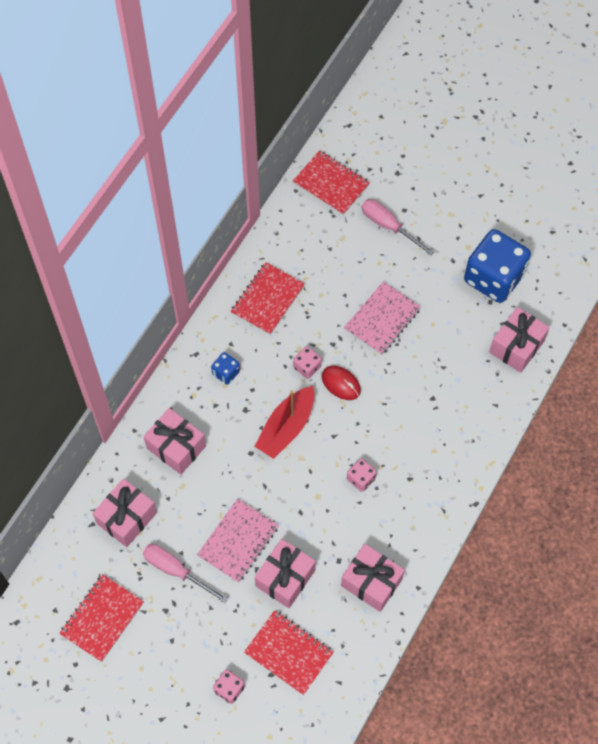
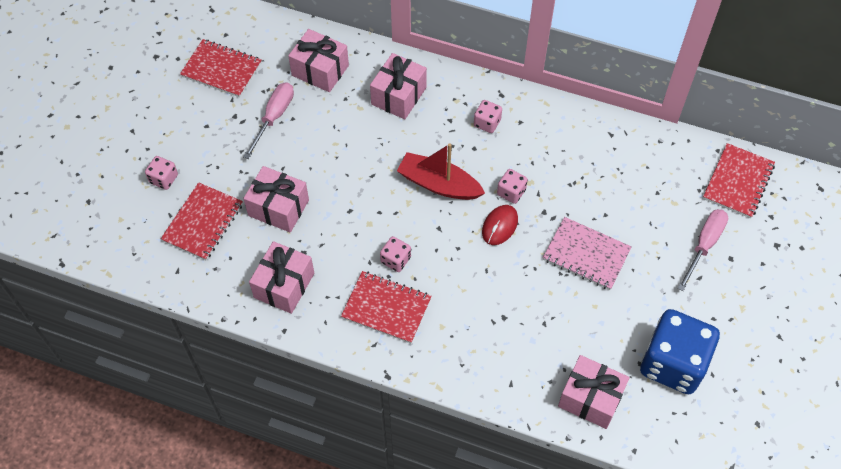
camera: 80 degrees right, 5 degrees down
pink notebook [197,499,279,583] -> none
blue dice [211,352,240,385] -> pink dice [474,100,502,133]
red notebook [231,262,305,335] -> red notebook moved to [341,271,432,343]

